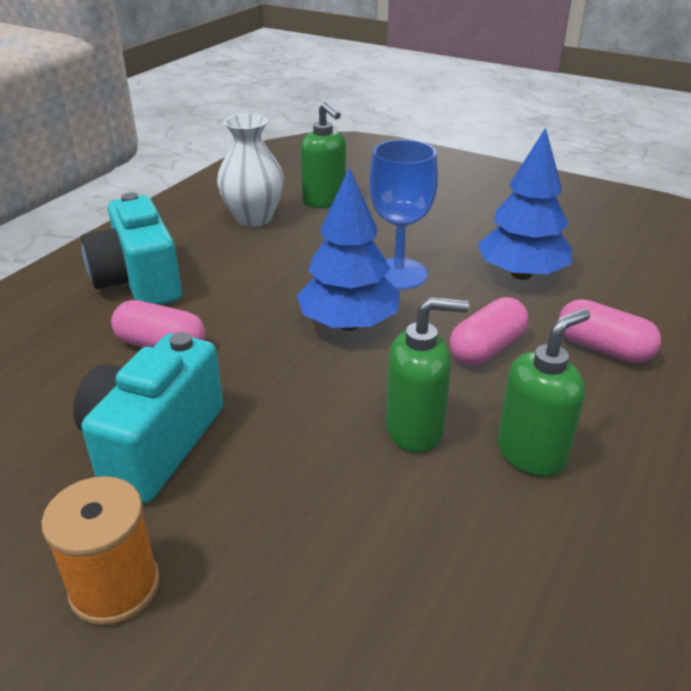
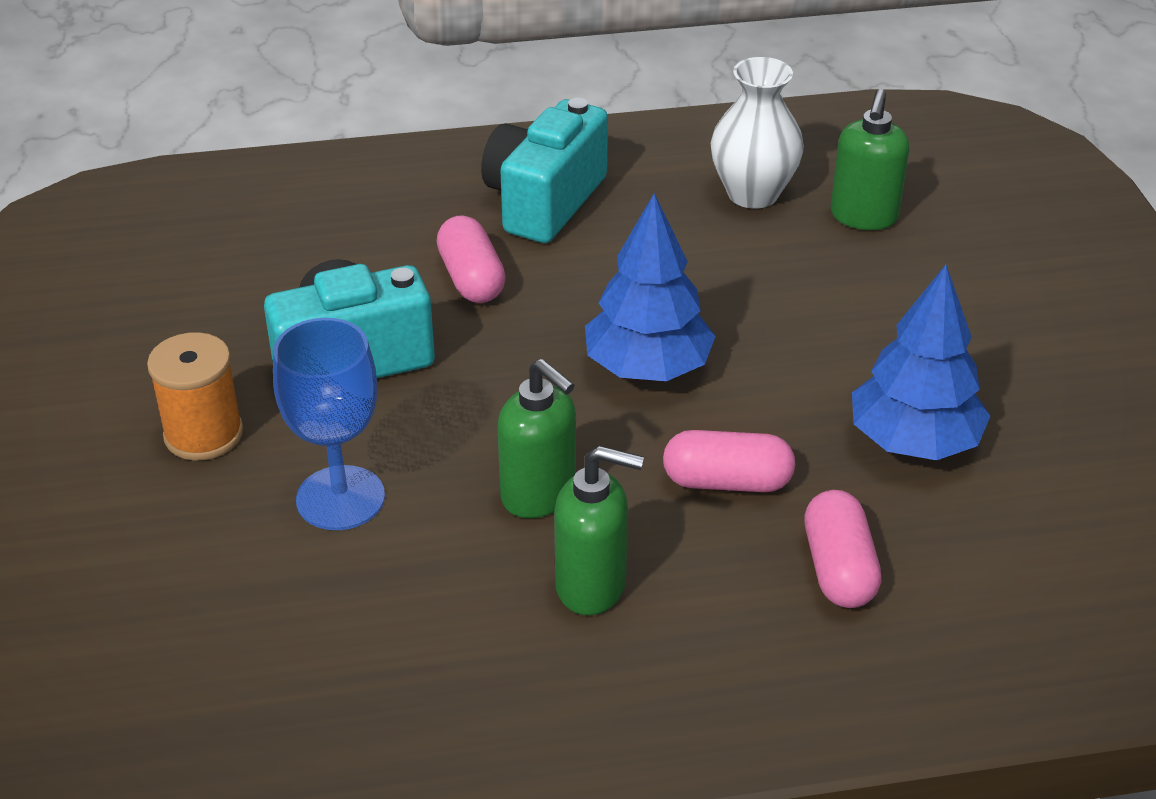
camera: 50 degrees right, 5 degrees up
blue goblet [369,139,438,290] -> blue goblet moved to [273,318,385,530]

